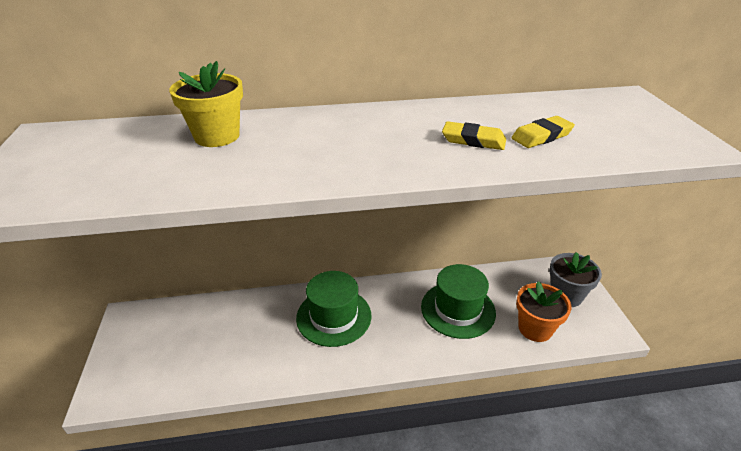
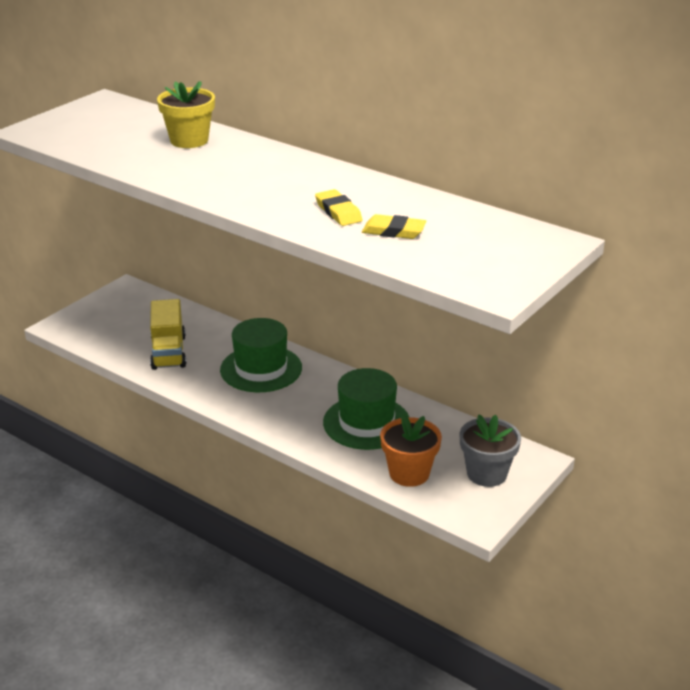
camera: 45 degrees right, 5 degrees down
none -> yellow truck [150,299,186,370]

